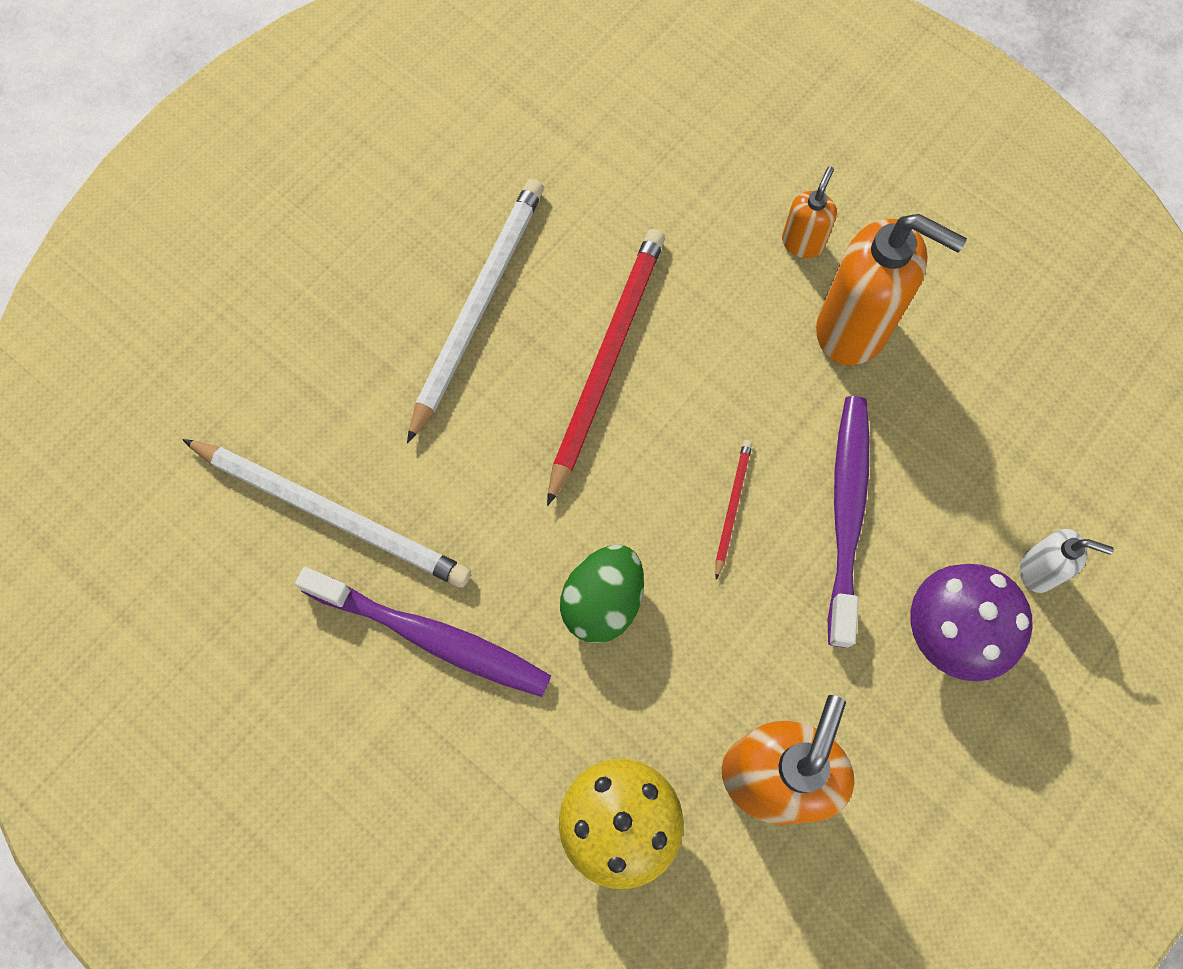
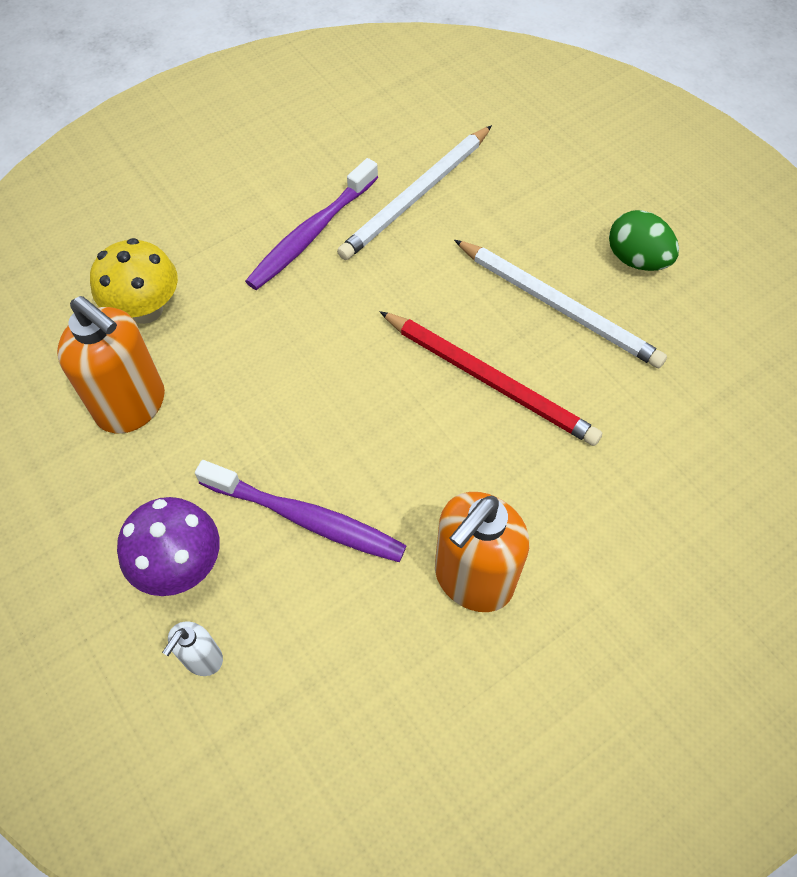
camera: 105 degrees right, 10 degrees down
green egg [560,545,644,643] -> green egg moved to [609,210,679,271]
red pencil [715,440,752,580] -> none
orange soap dispenser [782,166,837,258] -> none

